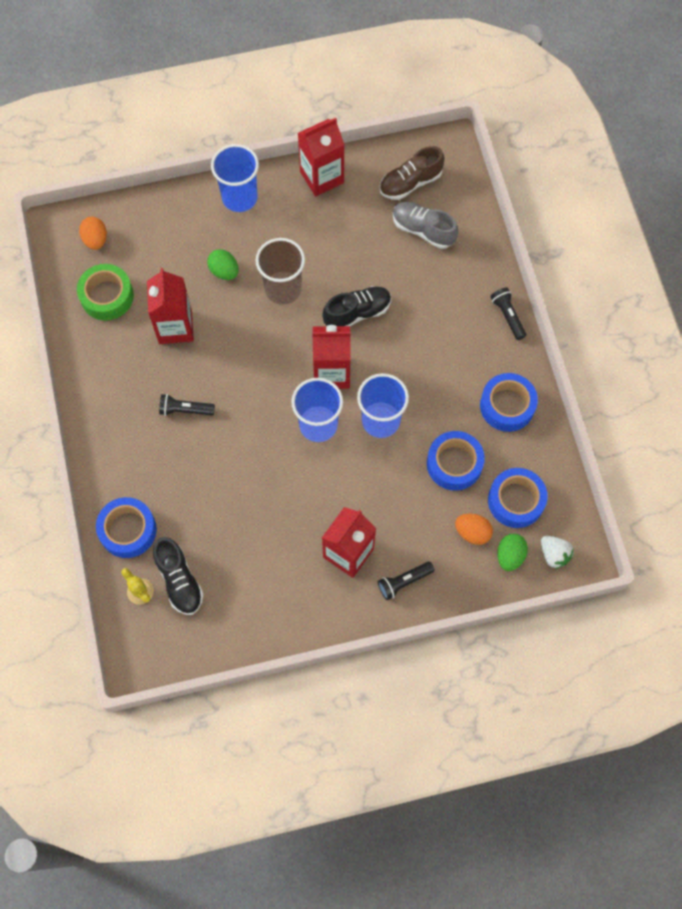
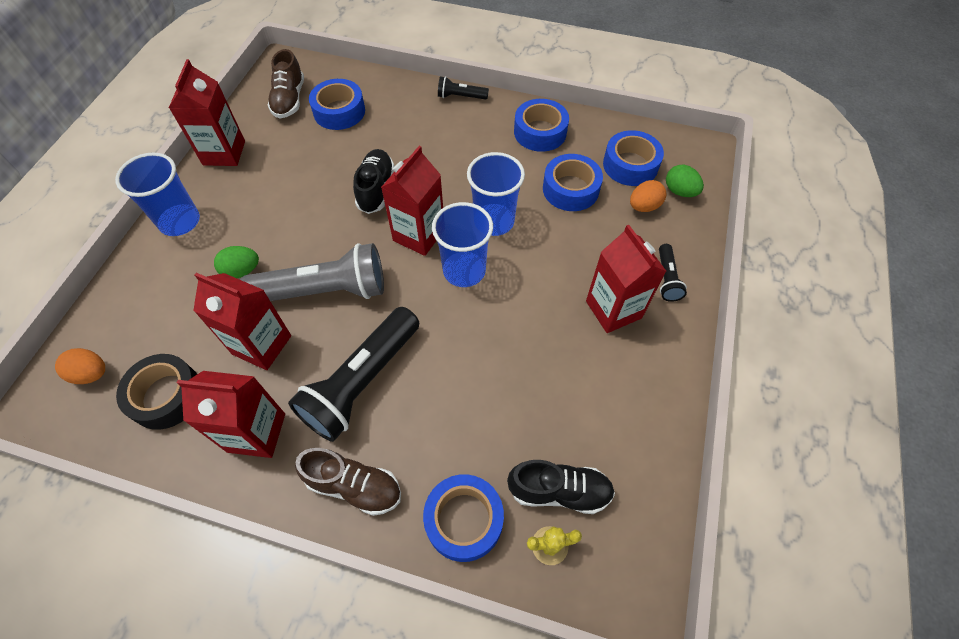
camera: 60 degrees left, 10 degrees down
green tape [77,264,134,321] -> black tape [116,354,197,430]
black flashlight [159,394,215,416] -> black flashlight [288,307,419,442], size x2.15
brown cup [256,238,305,305] -> none
grey shoe [393,202,458,249] -> blue tape [309,79,365,130]
white strawberry [541,536,574,569] -> none
none -> red carton [177,371,285,458]
none -> grey flashlight [240,243,384,301]
none -> brown shoe [295,448,401,516]

